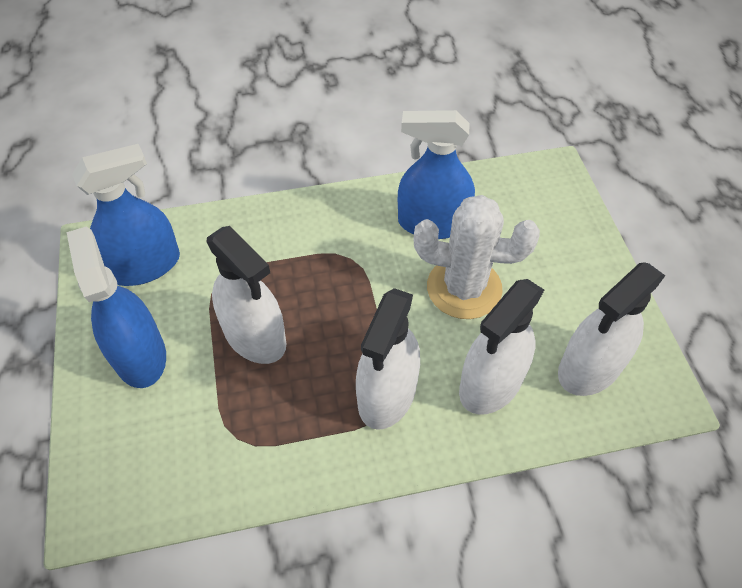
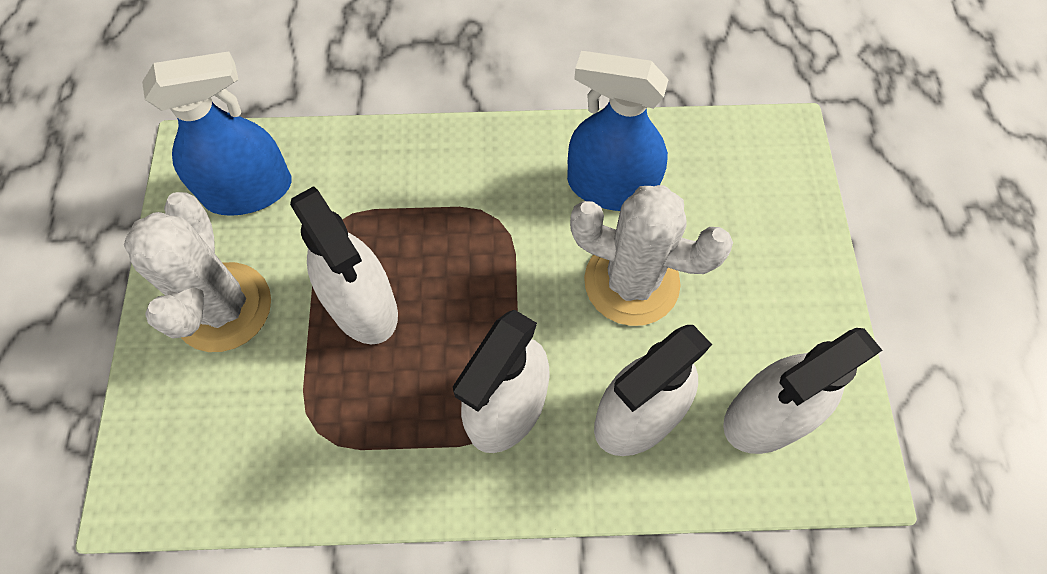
camera: 10 degrees right, 10 degrees up
blue spray bottle [67,227,166,388] -> white cactus [124,192,271,352]

